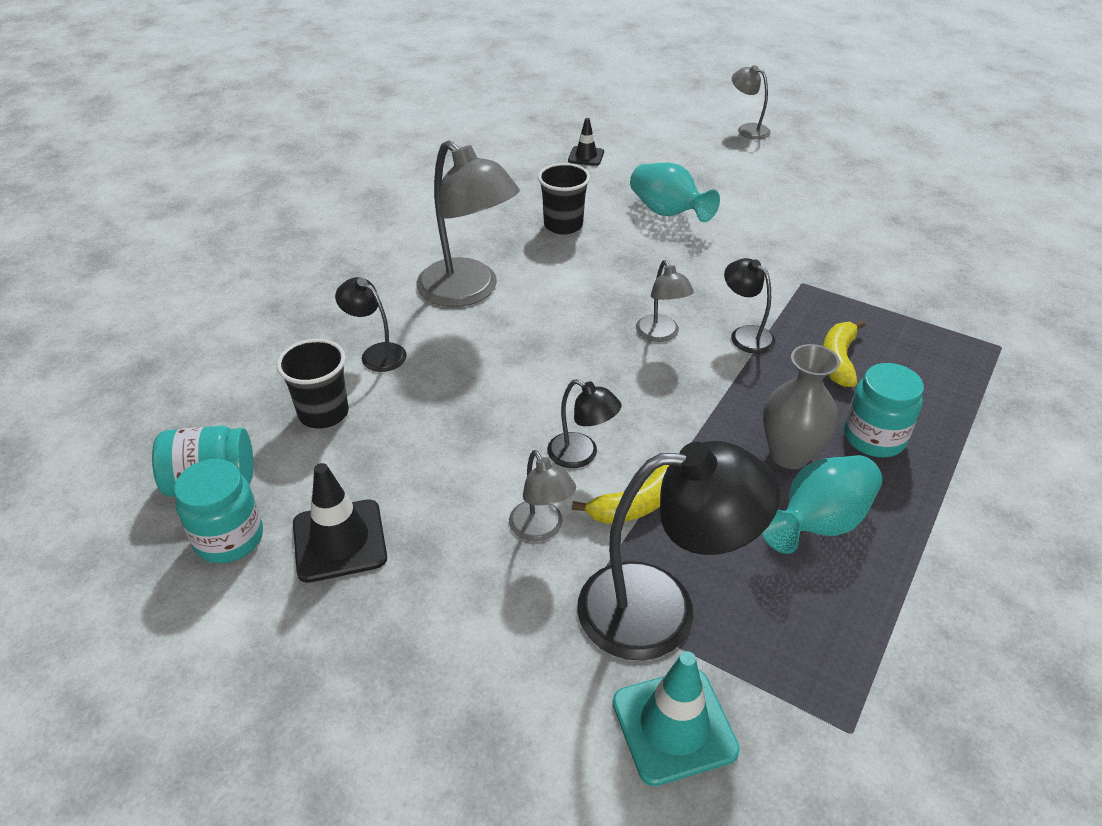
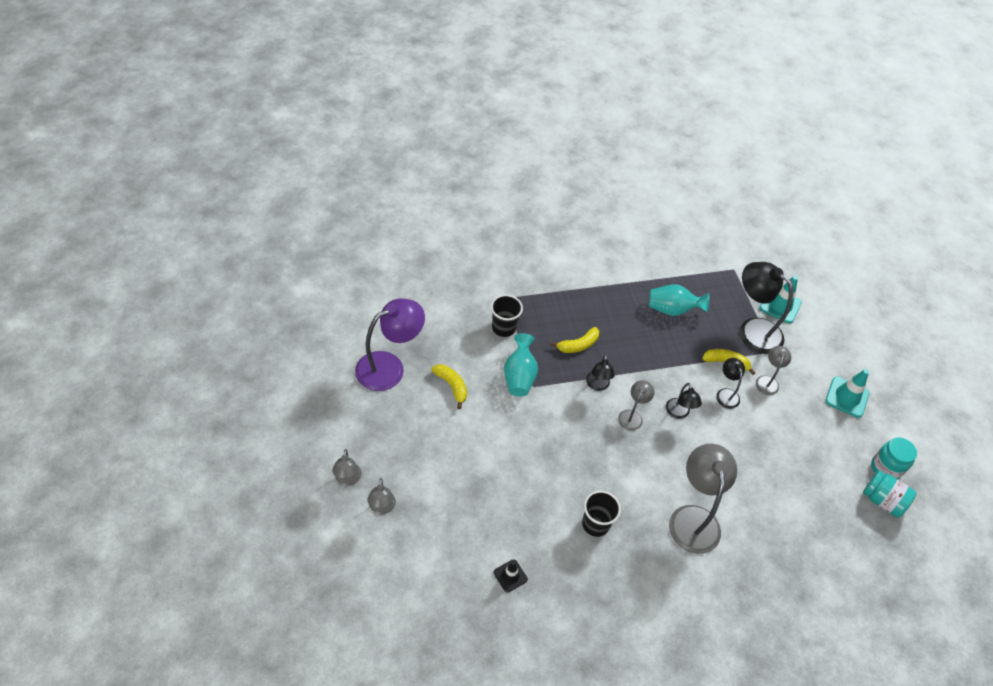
camera: 140 degrees left, 10 degrees up
black cup [277,339,349,429] -> black cup moved to [491,295,523,337]
black traffic cone [293,463,387,583] -> none
black lamp [335,277,407,372] -> black lamp moved to [666,383,702,419]
turquoise vase [630,163,720,222] -> turquoise vase moved to [504,333,538,397]
grey vase [763,344,840,469] -> none
turquoise jar [844,363,924,457] -> none
none -> grey lamp [332,449,362,486]
none -> purple lamp [355,298,425,391]
none -> yellow banana [431,364,467,409]
none -> turquoise traffic cone [825,369,869,418]

